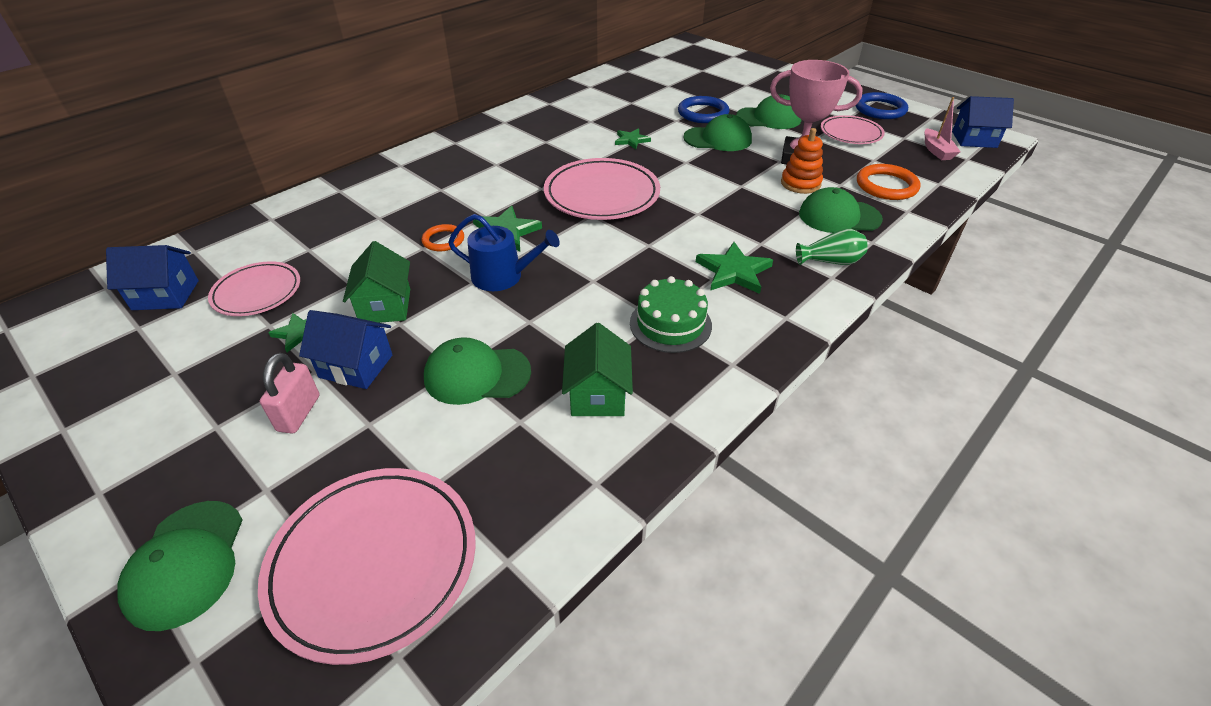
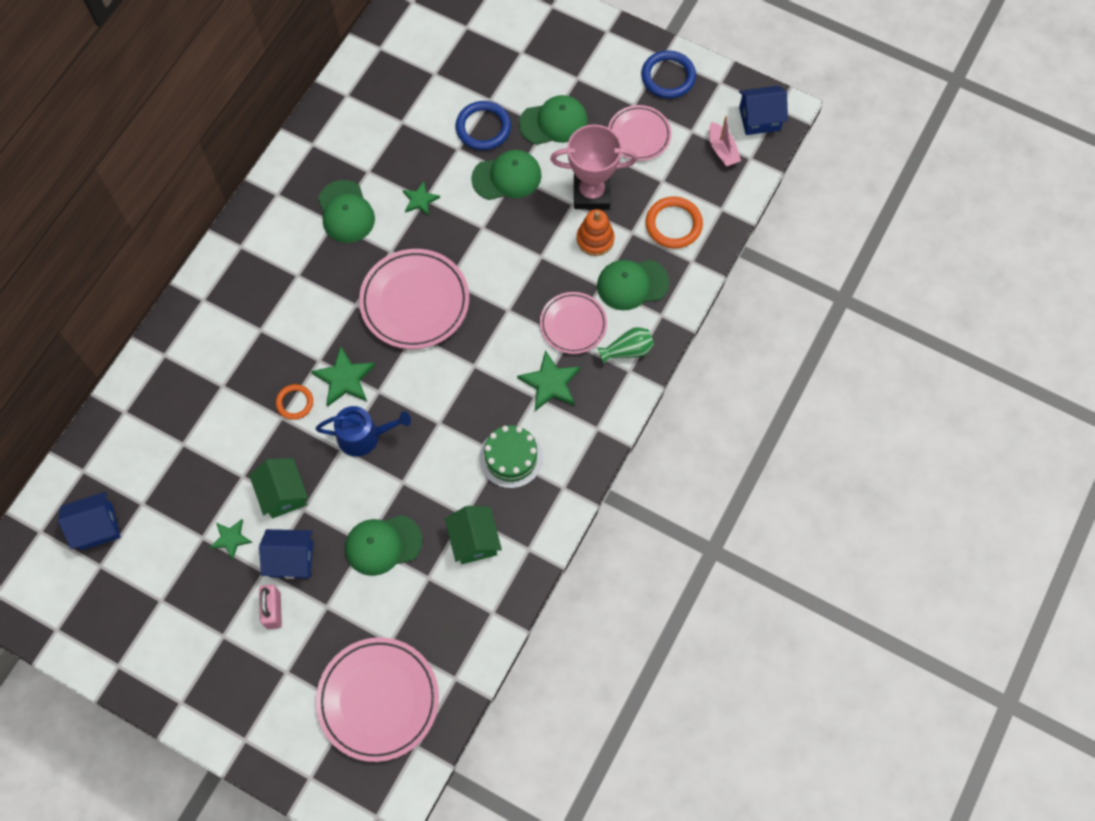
camera: 15 degrees left, 25 degrees up
green cap [117,501,243,631] -> green cap moved to [318,180,375,243]
pink plate [208,261,300,316] -> pink plate moved to [540,292,607,354]

